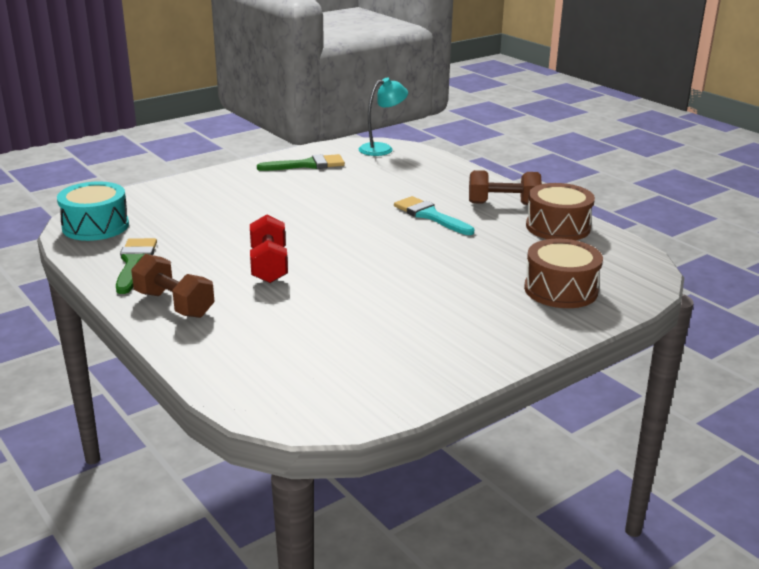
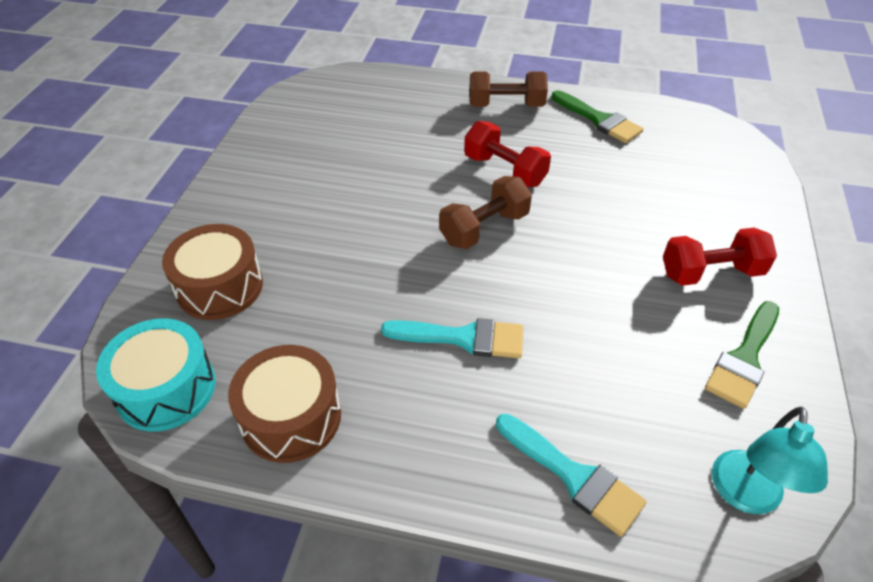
camera: 140 degrees right, 20 degrees up
turquoise drum [57,181,129,241] -> turquoise drum moved to [96,318,216,432]
brown dumbbell [469,170,542,205] -> brown dumbbell moved to [439,176,532,249]
none -> turquoise brush [496,414,647,537]
none -> red dumbbell [663,228,777,286]

